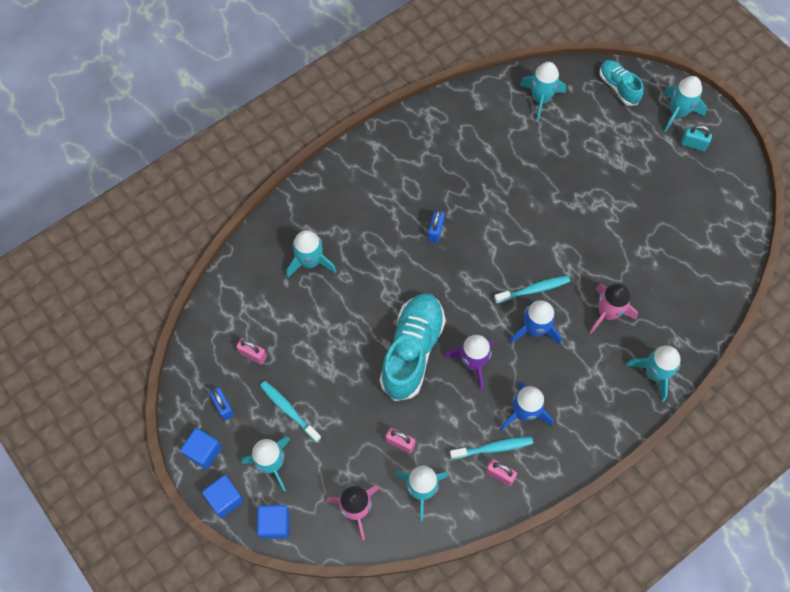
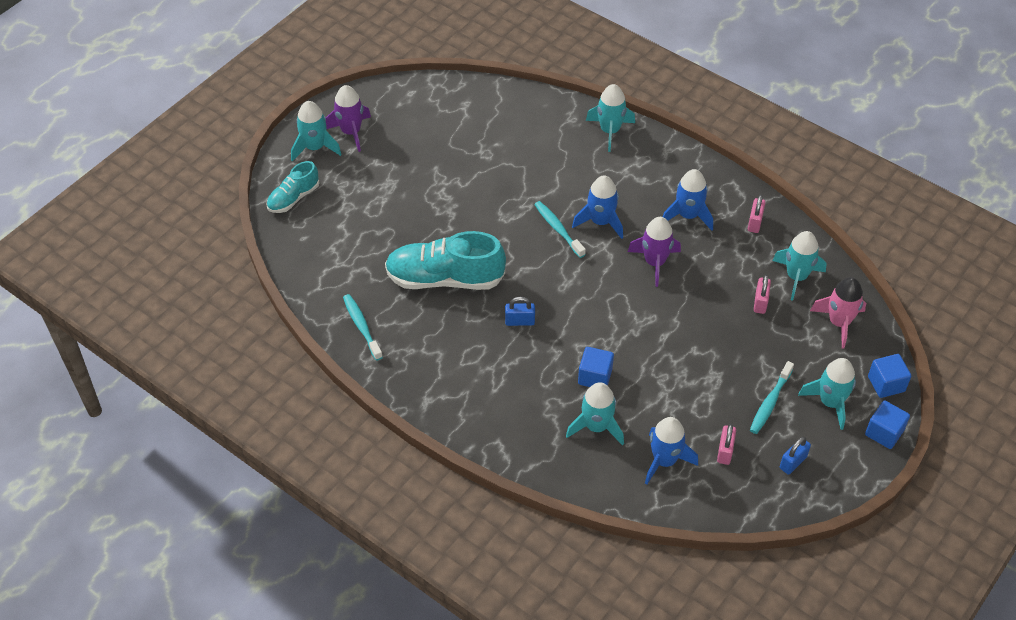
camera: 105 degrees left, 15 degrees down
blue cube [180,428,222,470] -> blue cube moved to [578,347,614,387]
turquoise shoe [380,293,446,401] -> turquoise shoe moved to [385,231,506,290]
turquoise toothbrush [450,437,533,460] -> turquoise toothbrush moved to [343,294,383,361]
turquoise rocket [520,62,566,122] -> none
pink rocket [589,283,638,334] -> none
turquoise padlock [681,125,712,151] -> purple rocket [326,85,371,152]
none -> blue rocket [645,417,698,485]

